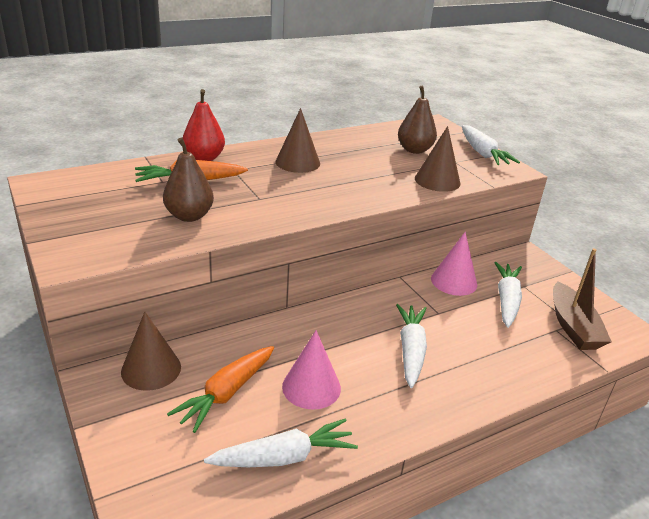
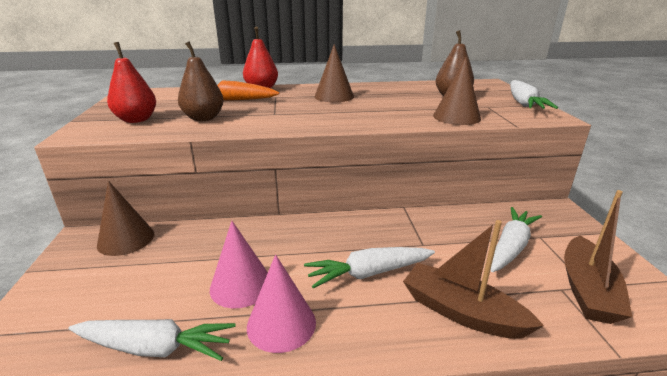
camera: 25 degrees right, 5 degrees down
orange carrot [167,346,274,433] -> none
white carrot [396,304,427,388] -> white carrot turned 135 degrees counterclockwise [304,247,435,289]
pink cone [431,232,477,296] -> pink cone moved to [247,254,316,353]
none -> red pear [107,42,156,123]
none -> brown boat [403,220,544,339]

